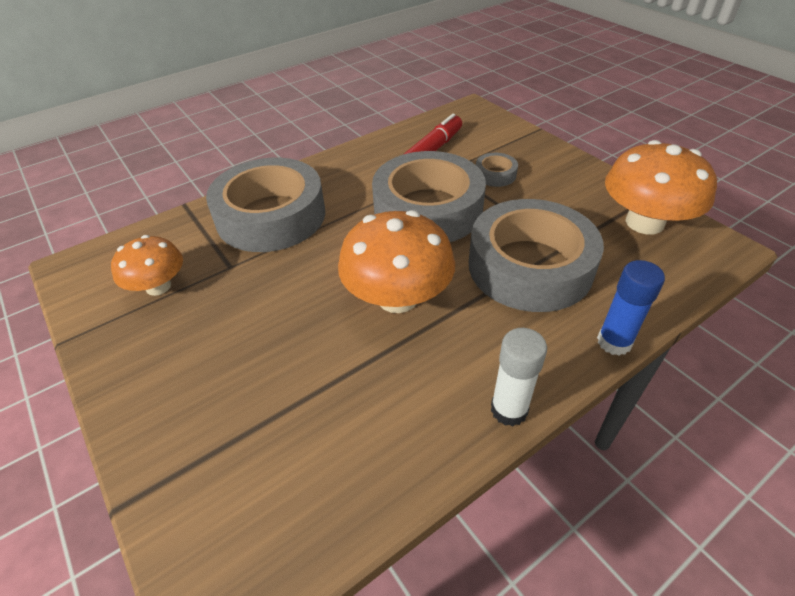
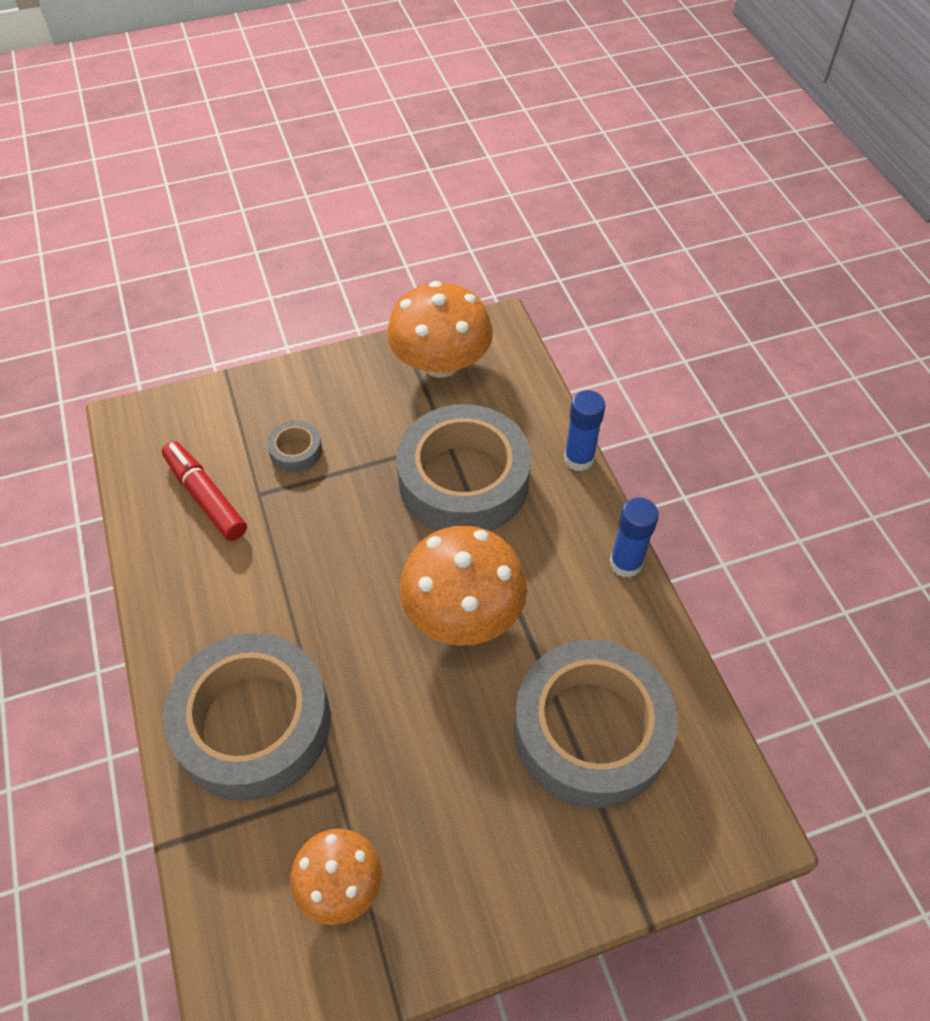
camera: 75 degrees left, 10 degrees up
grey tape [372,151,486,242] -> grey tape moved to [514,640,677,808]
white glue stick [491,328,547,427] -> blue glue stick [610,497,659,578]

